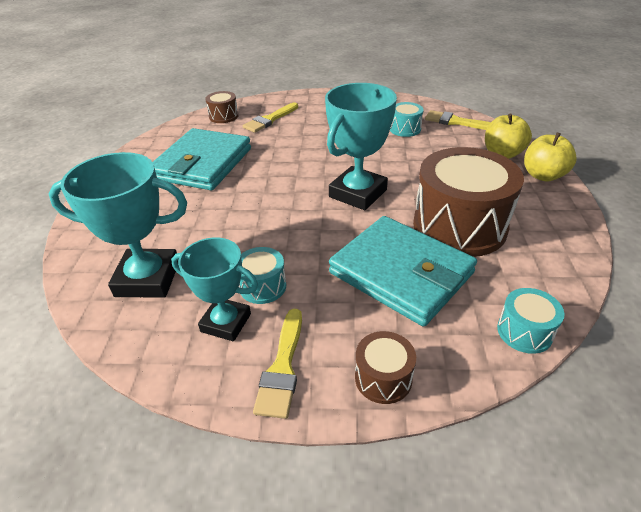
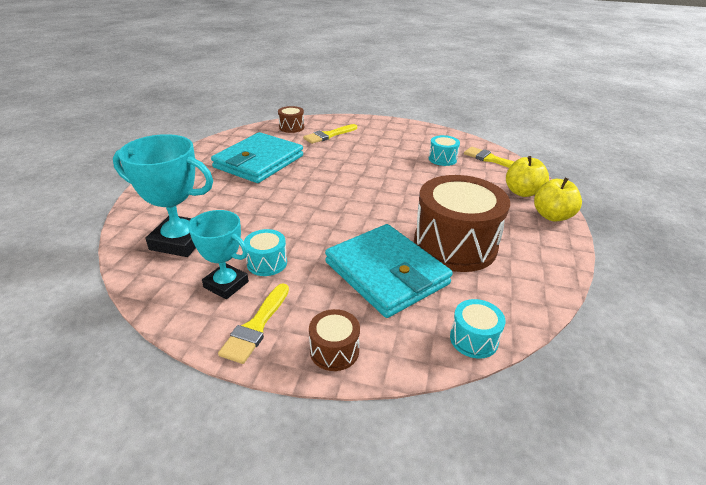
camera: 10 degrees right, 5 degrees down
turquoise trophy [325,83,397,210] -> none

